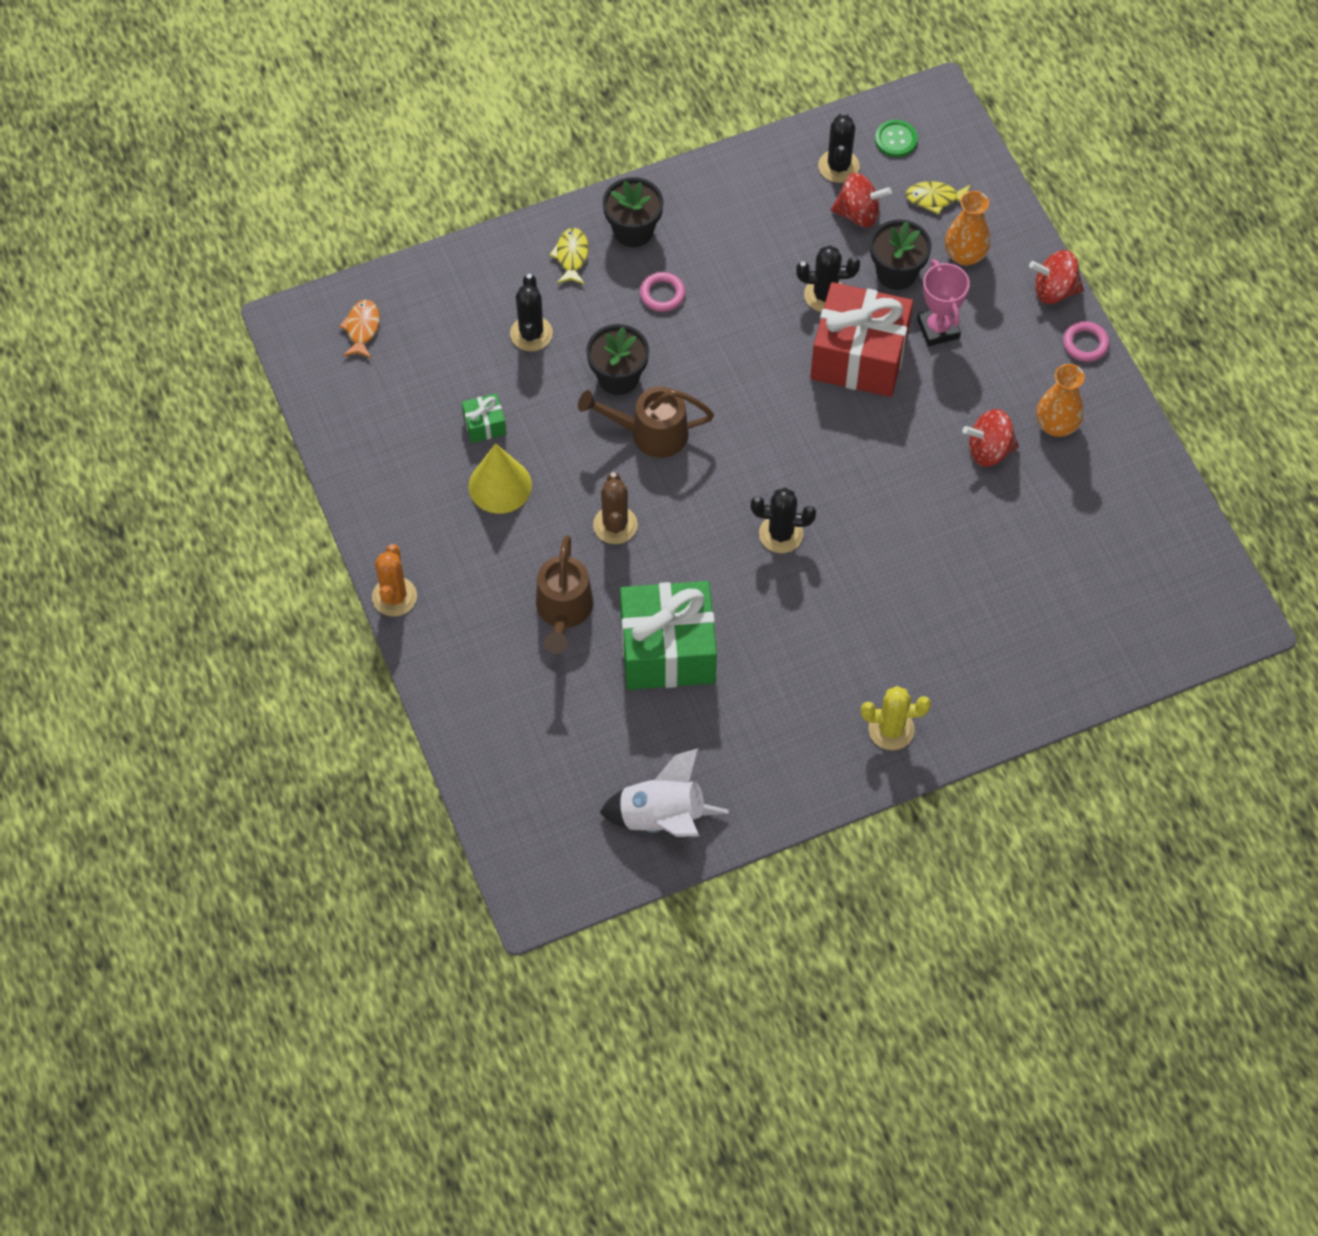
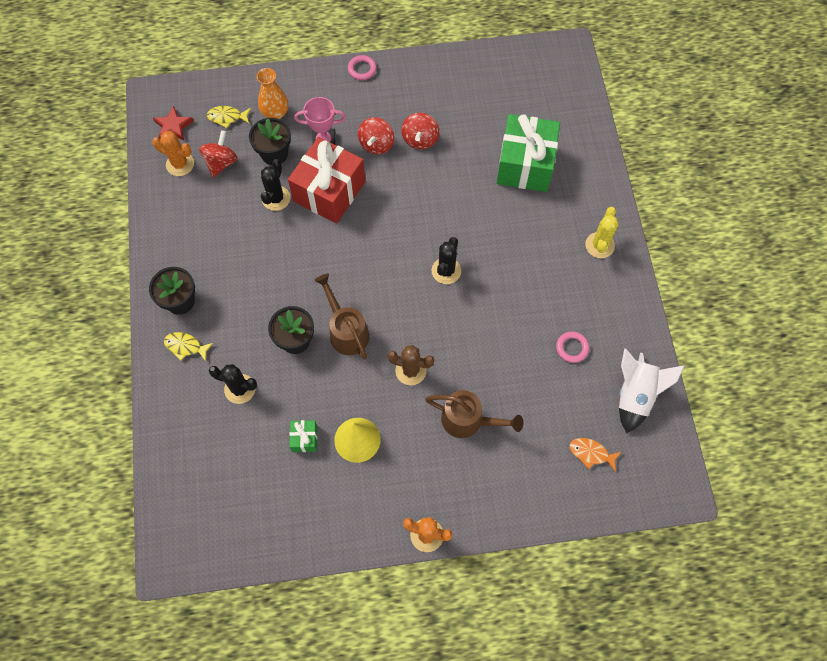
camera: 75 degrees left, 5 degrees up
orange fish [339,300,379,359] -> orange fish moved to [570,438,621,472]
brown watering can [578,386,714,458] -> brown watering can turned 135 degrees clockwise [314,274,369,360]
green gift [620,581,717,690] -> green gift moved to [497,114,560,192]
pink ring [640,272,685,312] -> pink ring moved to [556,331,589,363]
black cactus [818,112,860,183] -> orange cactus [152,131,194,176]
green button [875,120,918,157] -> red star [153,106,194,141]
yellow fish [906,181,971,214] -> yellow fish turned 75 degrees clockwise [207,106,251,128]
red spinning top [1029,250,1084,304] -> red spinning top moved to [358,117,394,155]
orange vase [1036,364,1085,437] -> none

